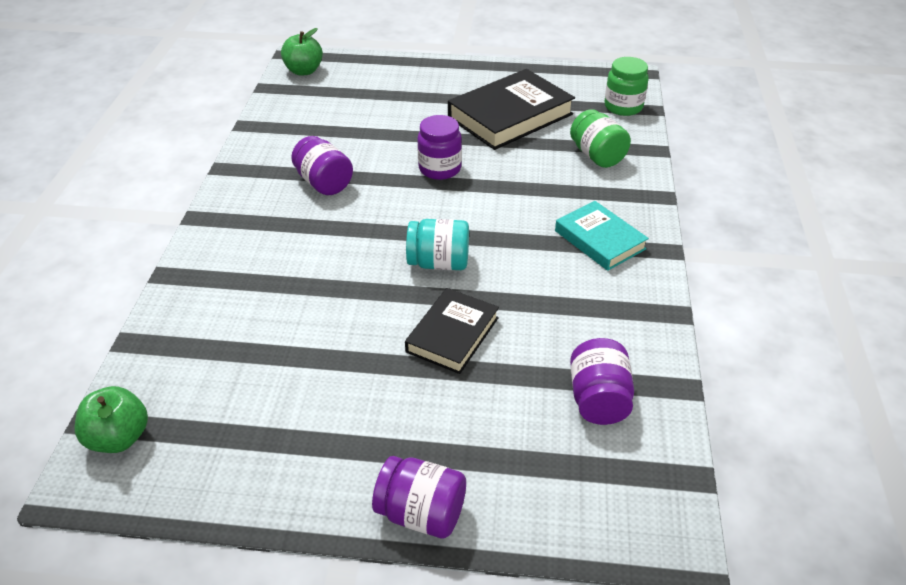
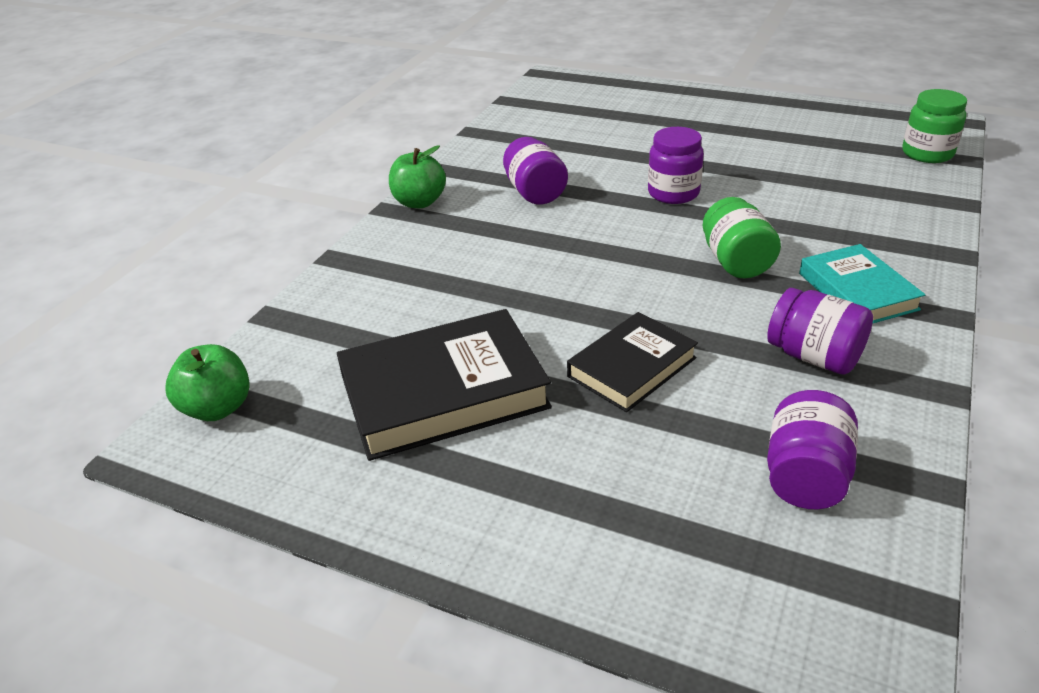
camera: 20 degrees right, 5 degrees down
green apple [281,28,323,75] -> green apple moved to [389,145,446,208]
purple jar [372,456,466,539] -> purple jar moved to [767,288,873,375]
turquoise jar [406,219,469,270] -> none
black book [448,69,575,150] -> black book moved to [337,309,552,461]
green jar [570,109,631,168] -> green jar moved to [703,197,781,278]

